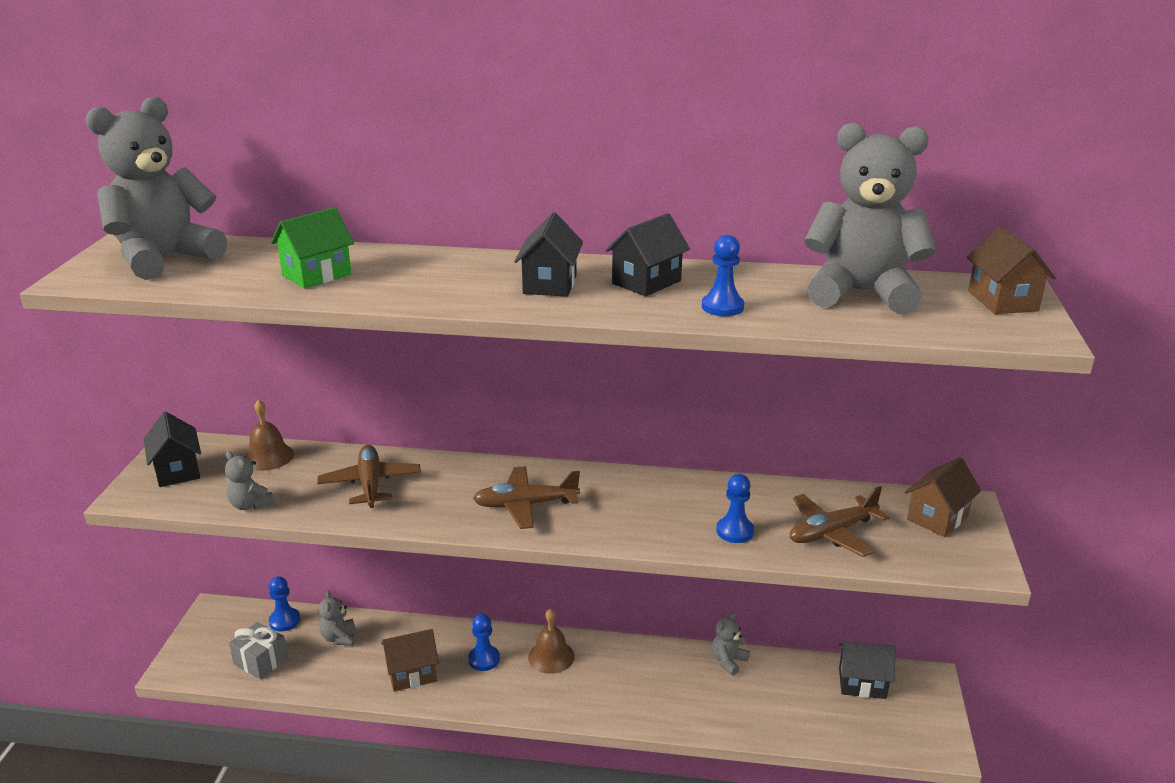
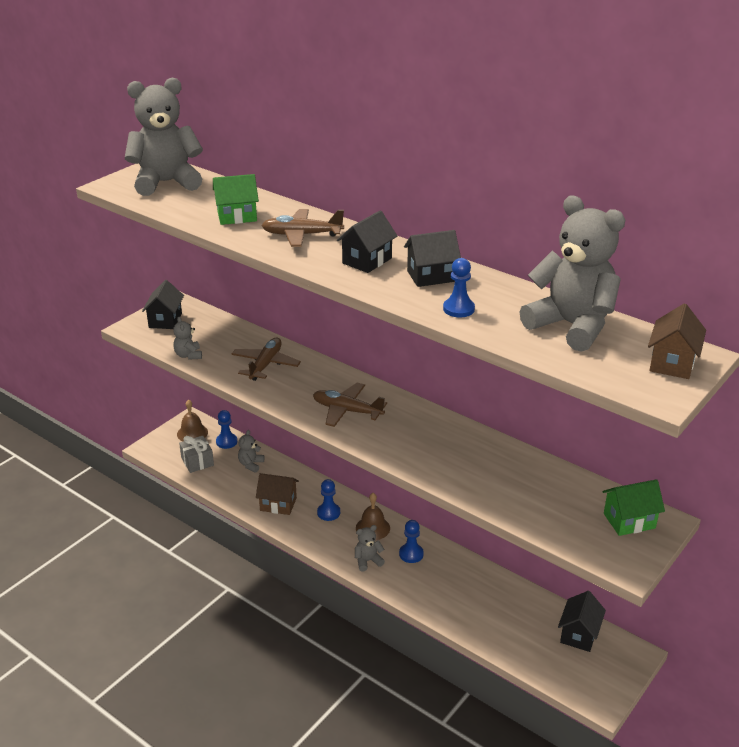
camera: 30 degrees right, 5 degrees up
brown bell [245,399,294,471] -> brown bell moved to [177,400,208,442]
grey teddy bear [712,611,750,675] -> grey teddy bear moved to [355,525,385,571]
blue pawn [716,474,754,543] -> blue pawn moved to [399,520,424,563]
brown plane [790,486,889,557] -> brown plane moved to [261,209,344,247]
black house [839,641,896,699] -> black house turned 75 degrees clockwise [558,591,606,652]
brown house [905,457,981,537] -> green house [602,479,665,536]

